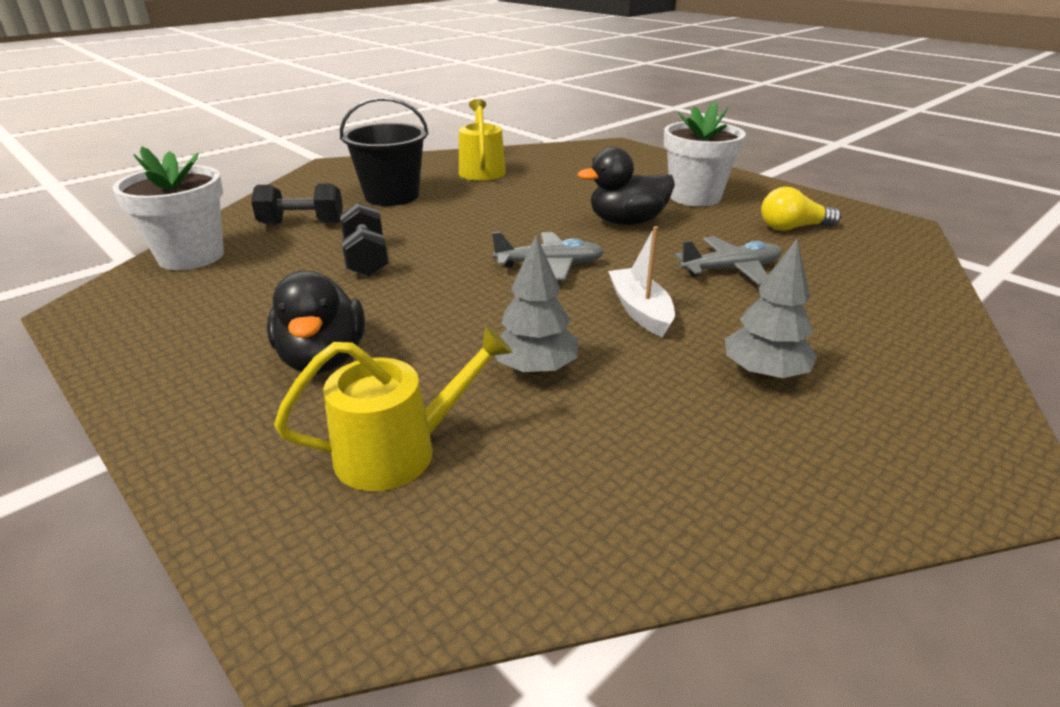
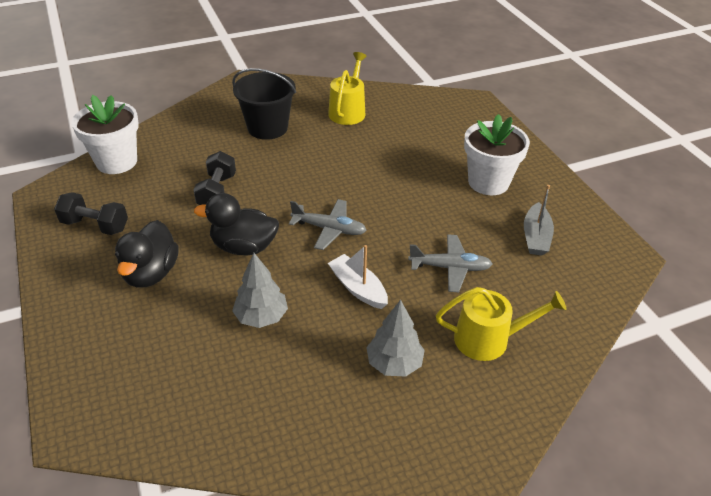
camera: 20 degrees right, 10 degrees up
black dumbbell [251,183,343,224] -> black dumbbell moved to [54,192,128,235]
yellow watering can [274,326,513,491] -> yellow watering can moved to [436,287,567,361]
black duck [578,147,675,225] -> black duck moved to [194,193,279,255]
white boat [608,226,675,337] -> white boat turned 45 degrees counterclockwise [328,245,388,309]
yellow light bulb [761,187,841,231] -> grey boat [524,185,554,256]

